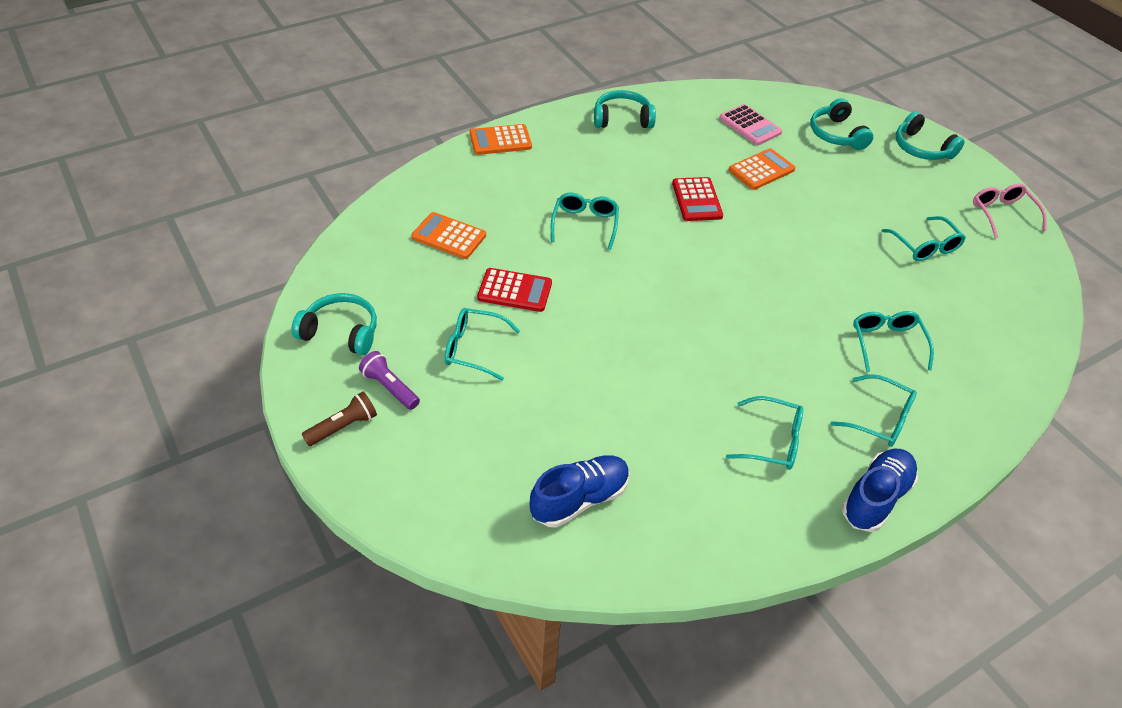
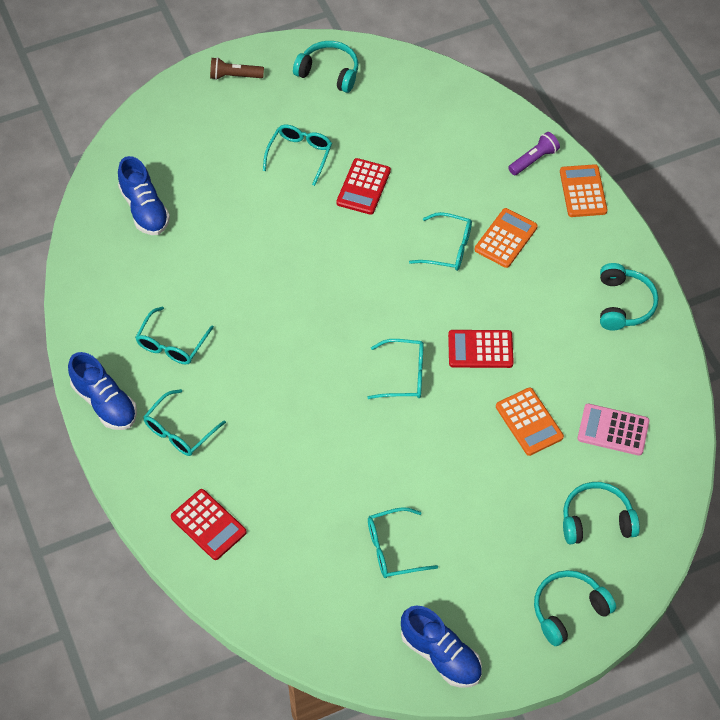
camera: 100 degrees right, 10 degrees up
turquoise headphones [291,293,377,355] -> turquoise headphones turned 90 degrees counterclockwise [293,41,358,93]
brown flashlight [302,392,377,446] -> brown flashlight turned 120 degrees clockwise [210,57,264,80]
purple flashlight [359,351,420,410] -> purple flashlight moved to [508,132,560,175]
orange calculator [411,212,486,259] -> orange calculator moved to [474,208,538,268]
pink calculator [719,104,782,145] -> pink calculator turned 45 degrees clockwise [578,404,649,456]
turquoise glasses [853,311,934,372] -> turquoise glasses moved to [367,339,424,399]
pink glasses [973,184,1047,238] -> blue shoe [401,605,482,688]
none -> red calculator [171,489,247,560]

